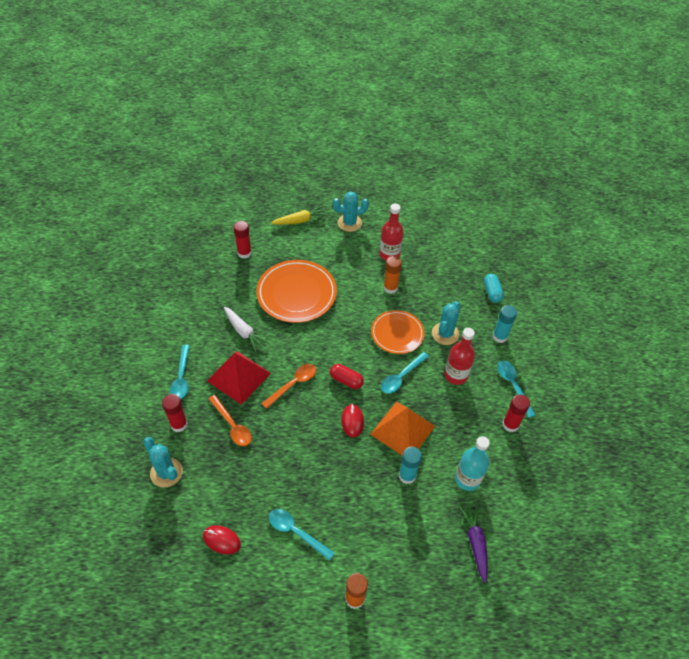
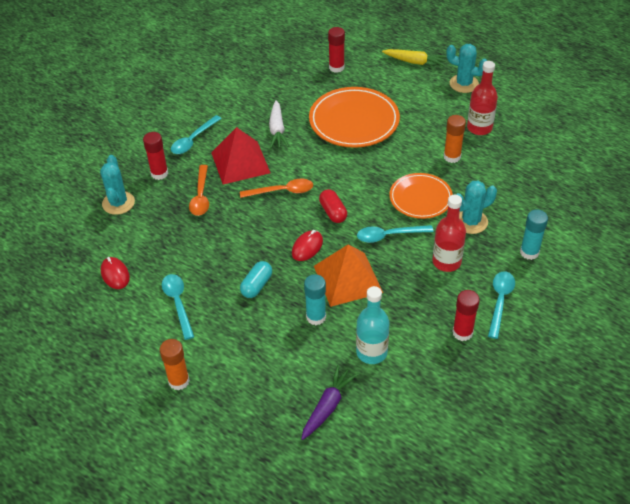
camera: 40 degrees right, 5 degrees down
turquoise capsule [484,274,504,303] -> turquoise capsule moved to [240,261,272,298]

